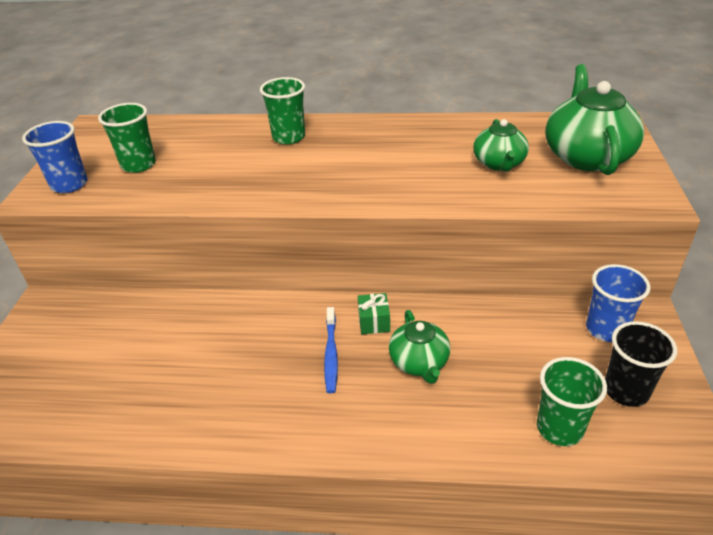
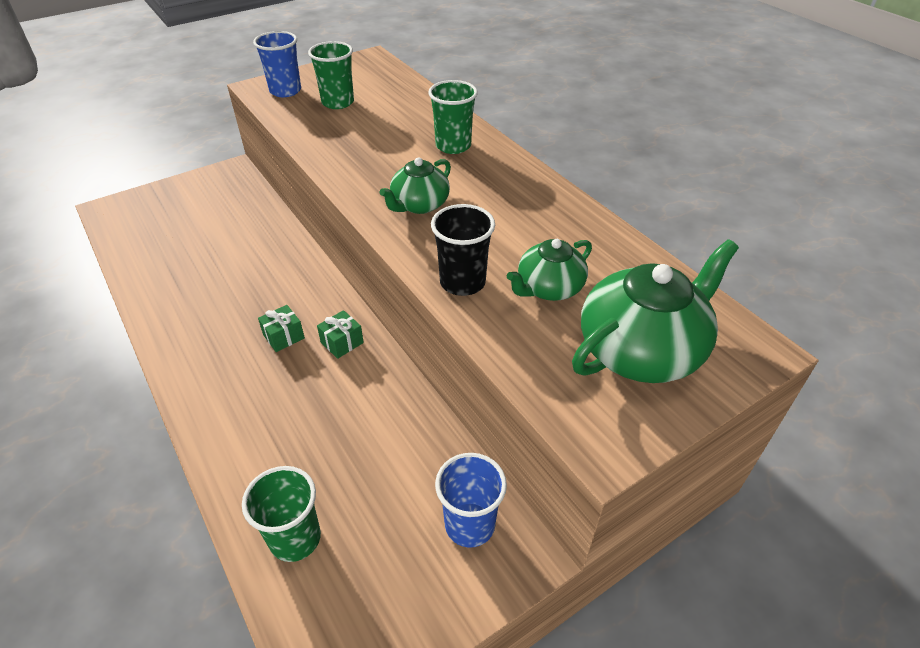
camera: 50 degrees right, 5 degrees up
blue toothbrush [324,307,338,393] -> green gift [258,305,305,352]
green teapot [389,310,450,384] -> green teapot moved to [379,157,451,214]
black cup [605,321,677,407] -> black cup moved to [431,204,495,296]

